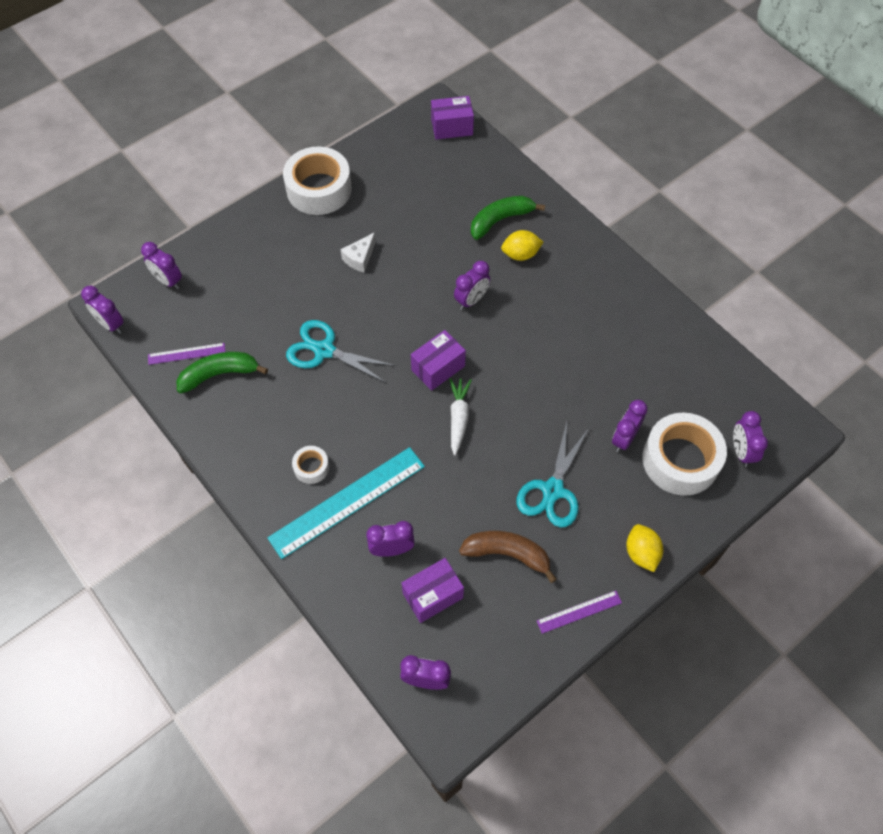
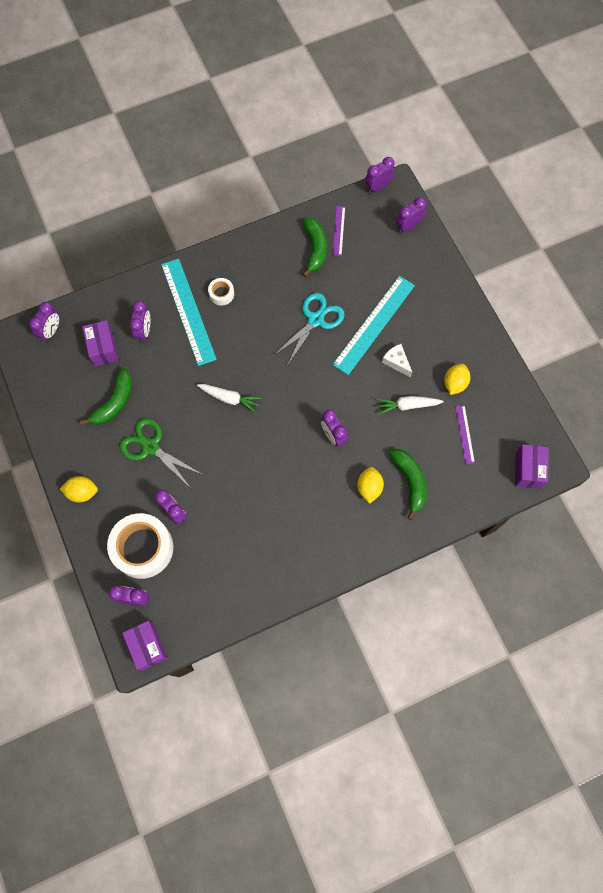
camera: 105 degrees right, 10 degrees up
white tape [283,147,352,215] -> none
purple box [411,330,466,391] -> purple box moved to [122,621,167,671]
brown banana [459,531,557,583] -> green banana [80,368,132,425]
turquoise scissors [517,422,589,527] -> green scissors [119,418,203,487]
purple ruler [537,591,622,634] -> purple ruler moved to [455,405,475,464]
none -> turquoise ruler [332,276,415,375]
none -> white carrot [376,396,444,415]
none -> yellow lemon [444,364,470,395]

